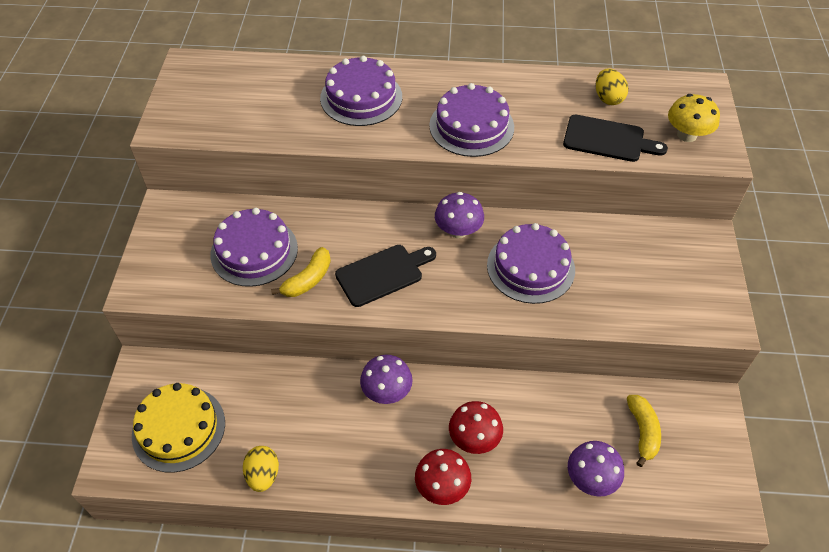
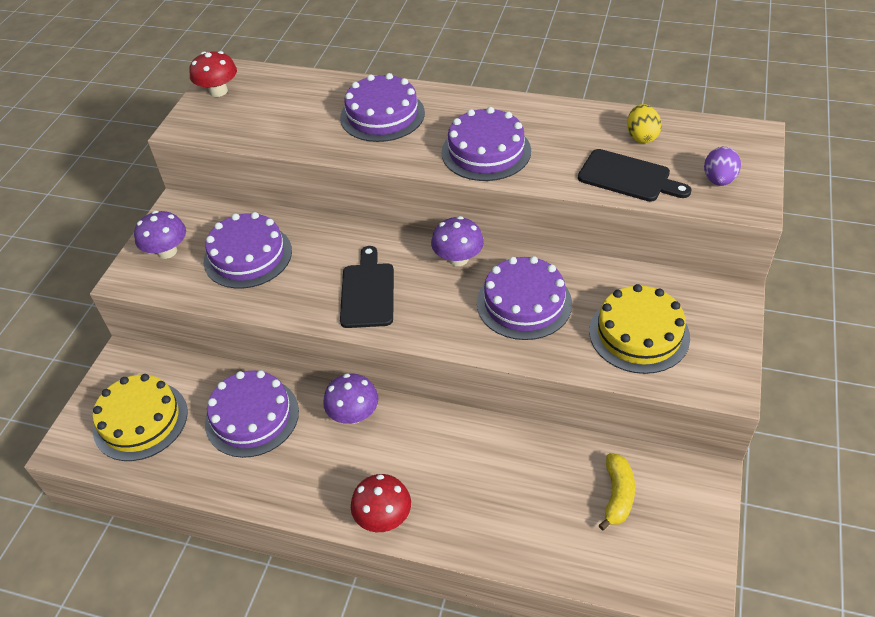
camera: 15 degrees right, 5 degrees down
yellow egg [243,446,279,492] -> none
yellow banana [271,247,331,297] -> none
black cutting board [335,245,436,307] -> black cutting board turned 75 degrees counterclockwise [340,246,394,328]
red mushroom [449,401,503,454] -> red mushroom moved to [189,51,237,97]
purple mushroom [568,441,624,497] -> purple mushroom moved to [134,211,186,259]
yellow mushroom [668,94,720,142] -> purple egg [704,147,741,186]
none -> purple cake [205,370,299,458]
none -> yellow cake [589,284,690,374]

